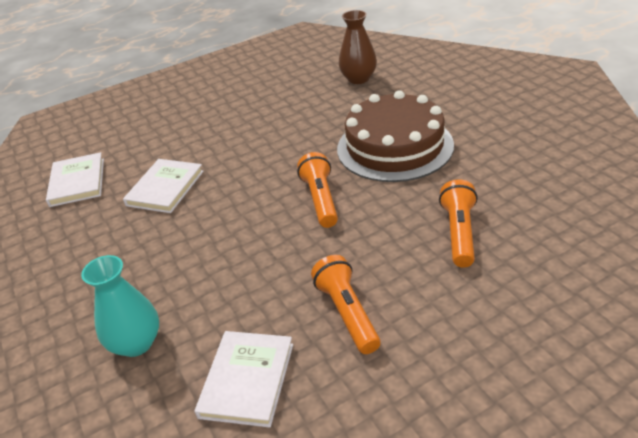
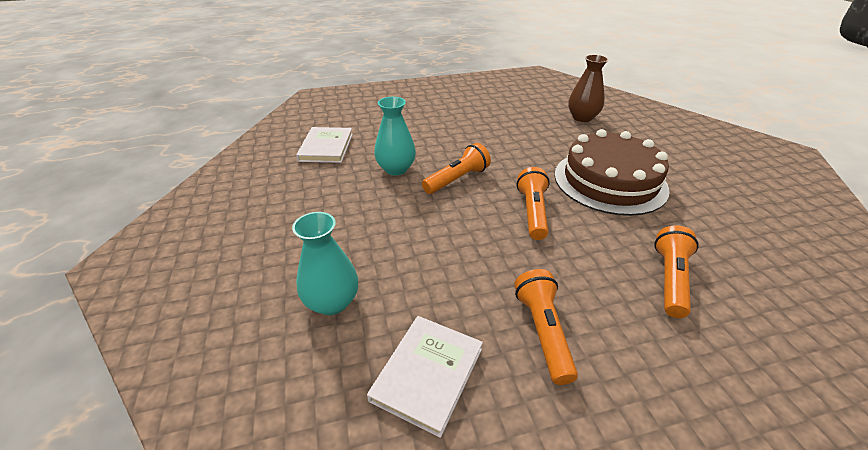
camera: 10 degrees right, 0 degrees up
white book [123,159,204,213] -> turquoise vase [374,97,416,176]
none -> orange flashlight [422,143,491,194]

